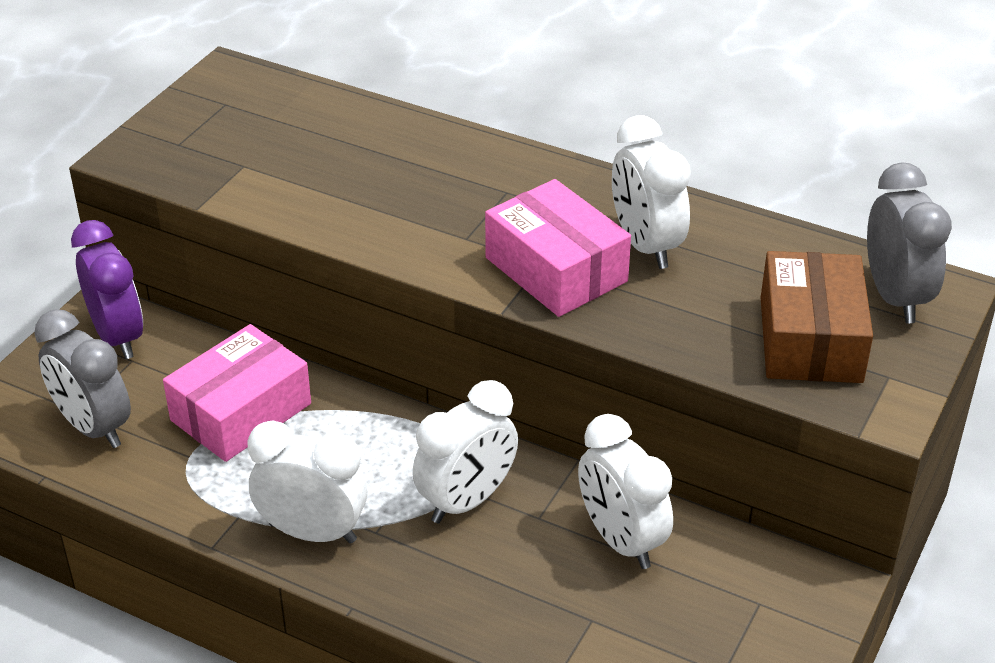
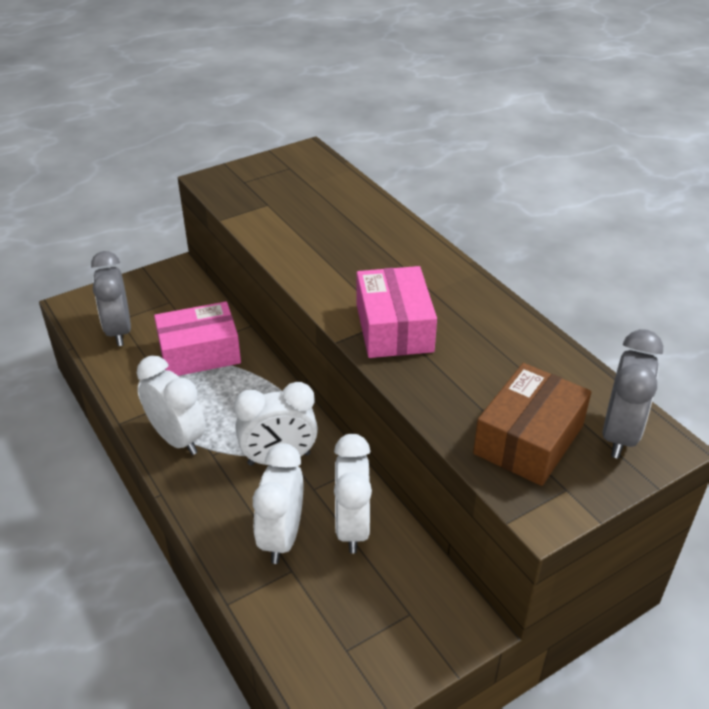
camera: 30 degrees right, 0 degrees up
purple clock [71,220,143,359] -> none
white clock [612,115,691,269] -> white clock moved to [253,443,303,564]

